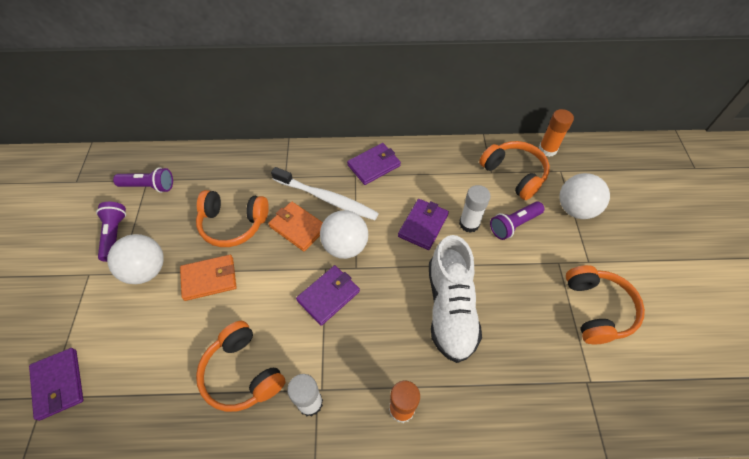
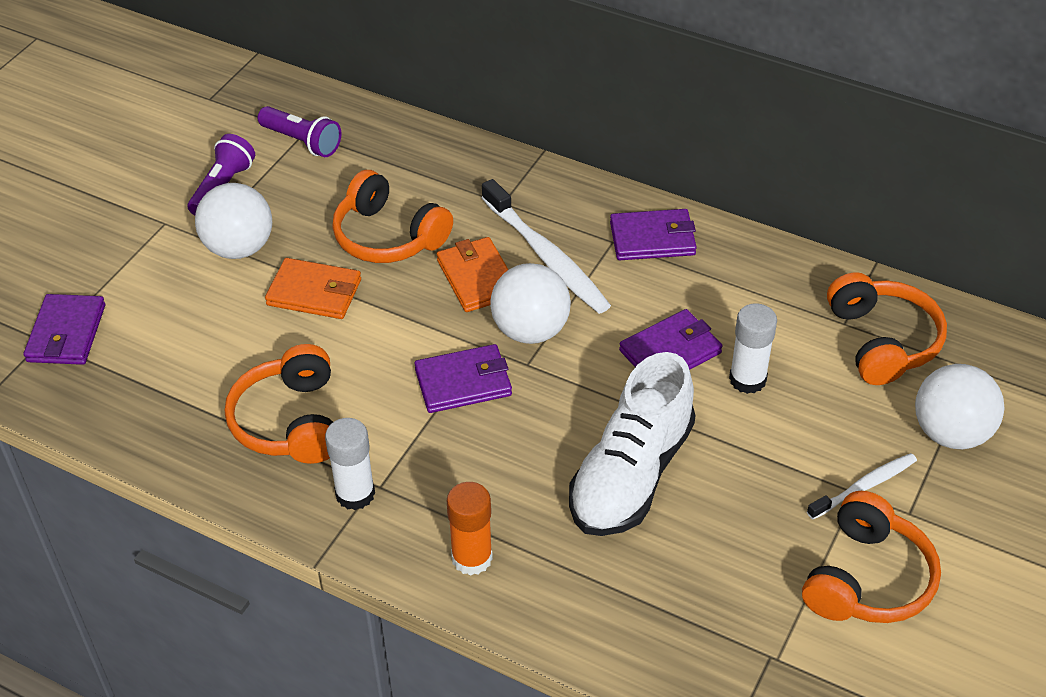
camera: 30 degrees right, 10 degrees down
purple flashlight [490,201,544,240] -> none
orange glue stick [539,109,574,157] -> none
none -> white toothbrush [807,453,917,519]

